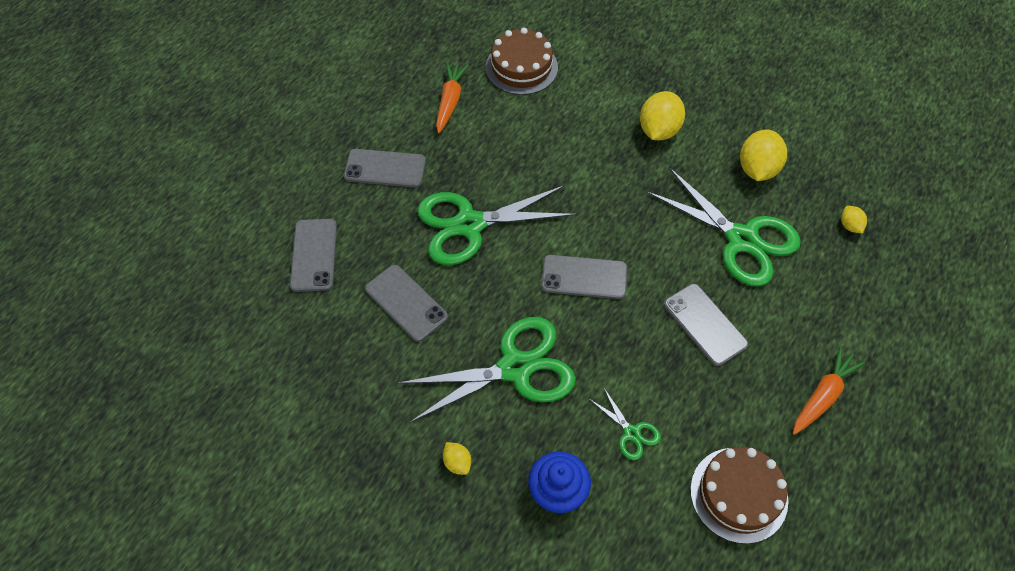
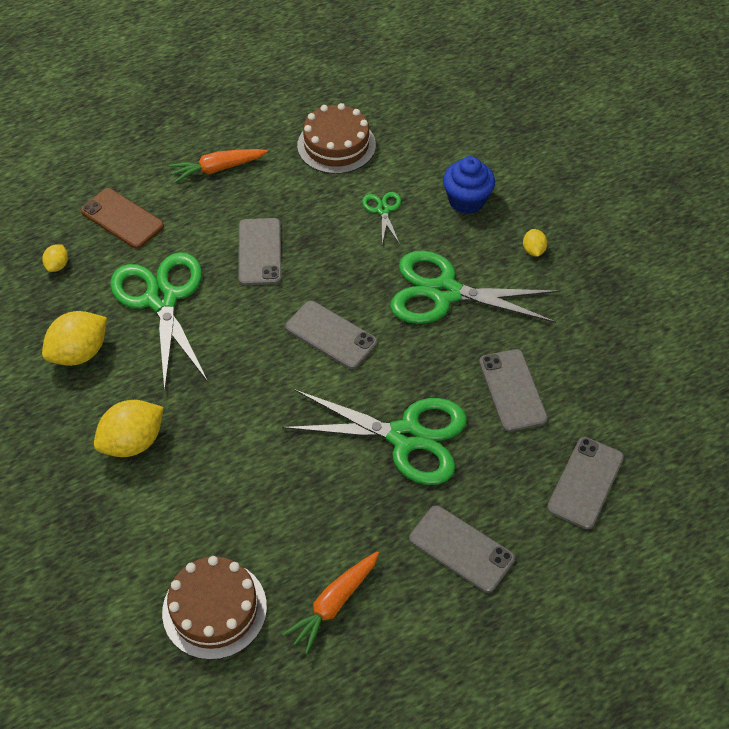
camera: 150 degrees left, 5 degrees down
none -> brown phone [81,188,164,249]

